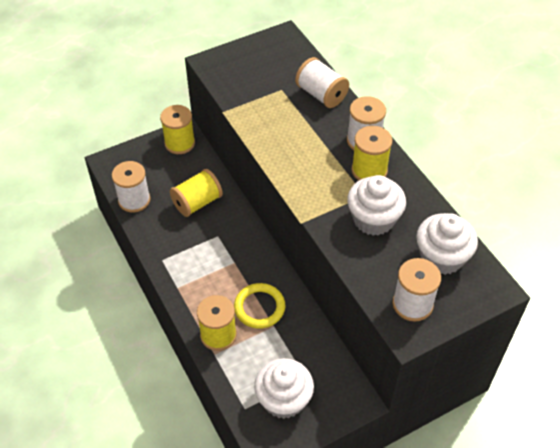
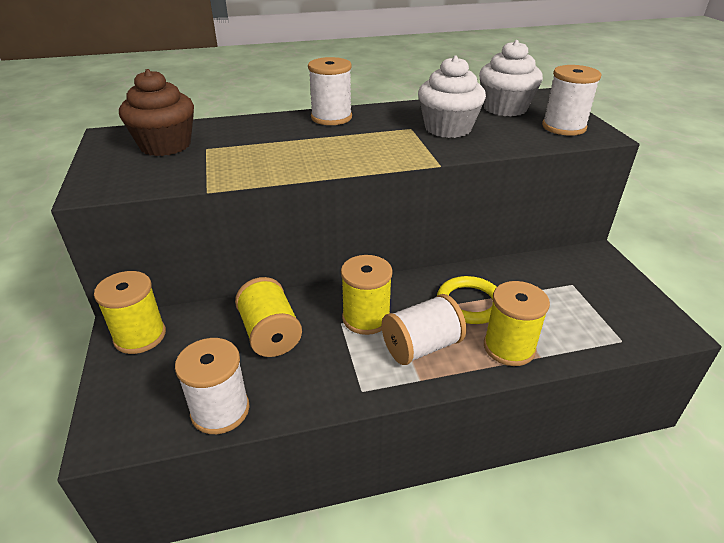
camera: 75 degrees left, 15 degrees down
white cupcake [254,358,314,419] -> none
white spool [295,57,349,108] -> white spool moved to [382,294,466,365]
yellow spool [352,126,392,181] -> yellow spool moved to [341,255,393,335]
none -> brown cupcake [119,69,194,156]

